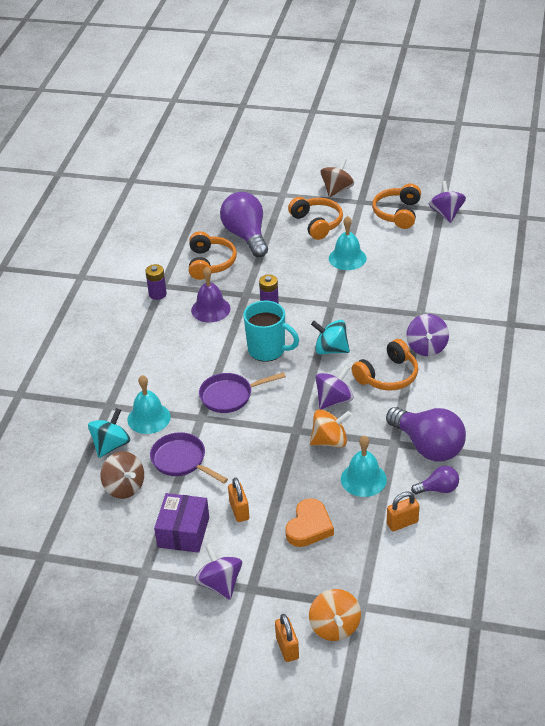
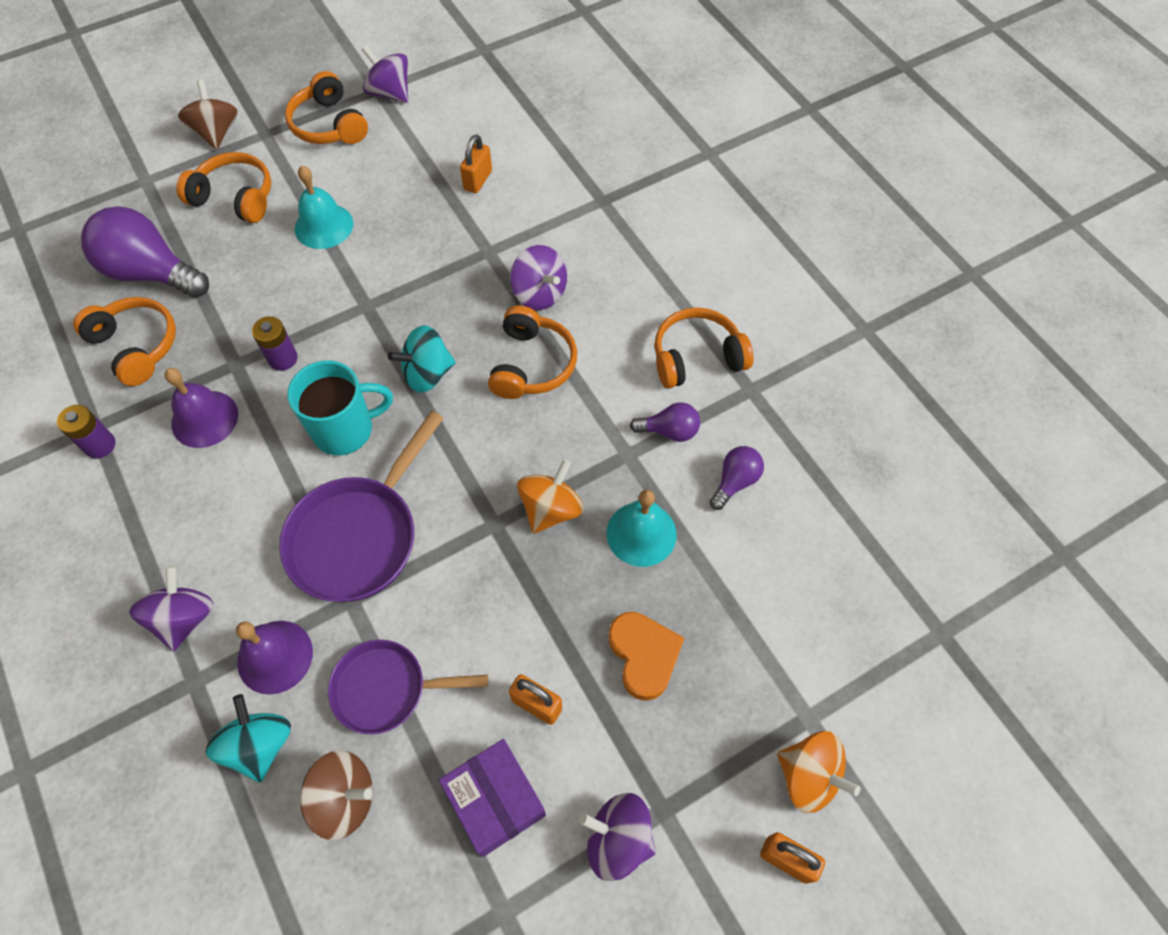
camera: 45 degrees left, 20 degrees up
turquoise bell [127,375,171,434] -> purple bell [236,621,313,695]
purple pan [199,372,286,413] -> purple pan [279,411,444,602], size x1.52
purple spinning top [316,366,353,410] -> purple spinning top moved to [129,565,214,651]
purple light bulb [386,407,466,461] -> purple light bulb [630,402,700,442], size x0.50
orange padlock [387,491,419,531] -> orange padlock moved to [460,134,492,193]
none -> orange headphones [655,307,754,389]

